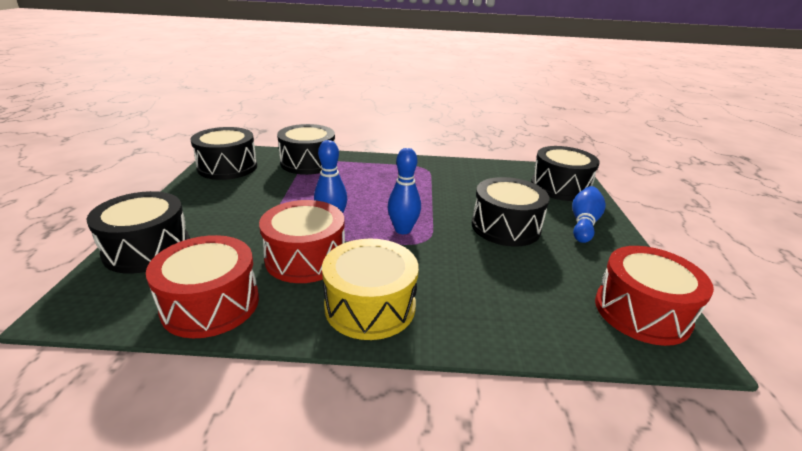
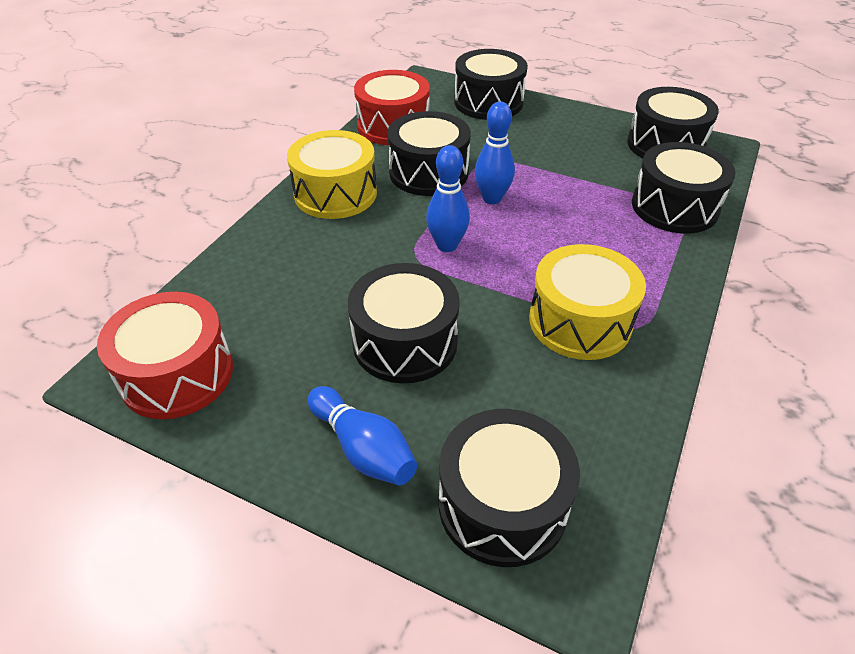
camera: 115 degrees right, 15 degrees up
red drum [259,200,345,283] -> black drum [387,111,471,196]
none -> yellow drum [529,244,646,360]

